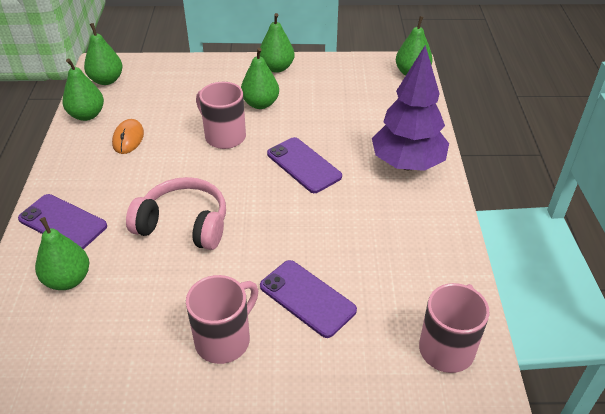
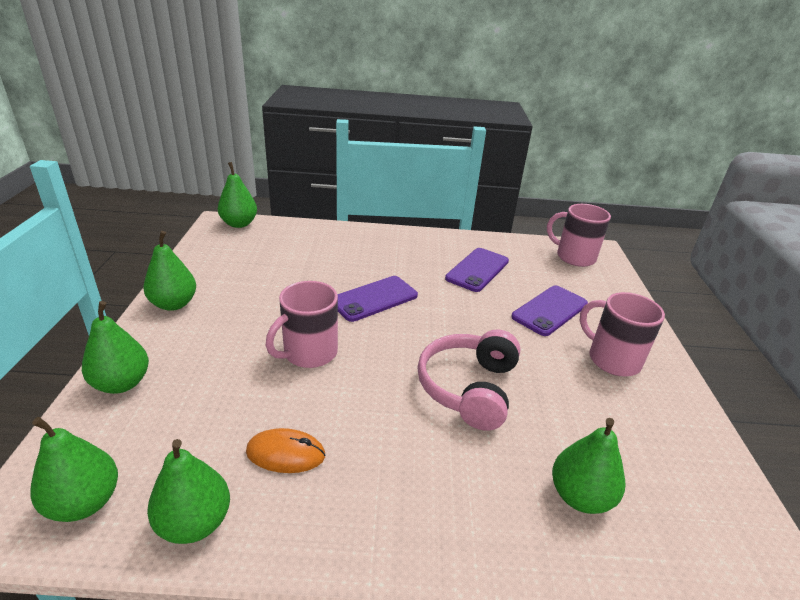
camera: 90 degrees left, 10 degrees down
purple phone [18,194,107,249] -> purple phone moved to [445,248,509,292]
green pear [241,48,279,109] -> green pear moved to [82,301,149,394]
purple tree [372,45,449,171] -> none

